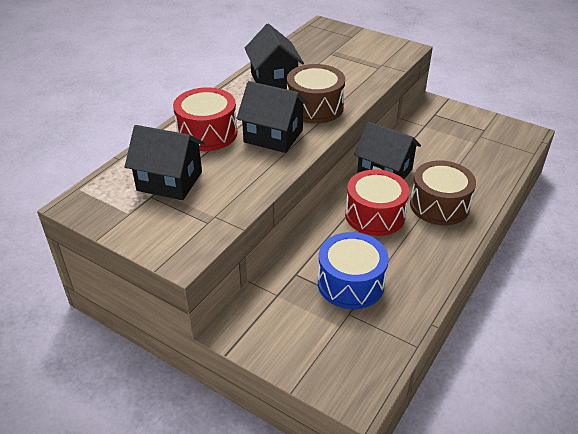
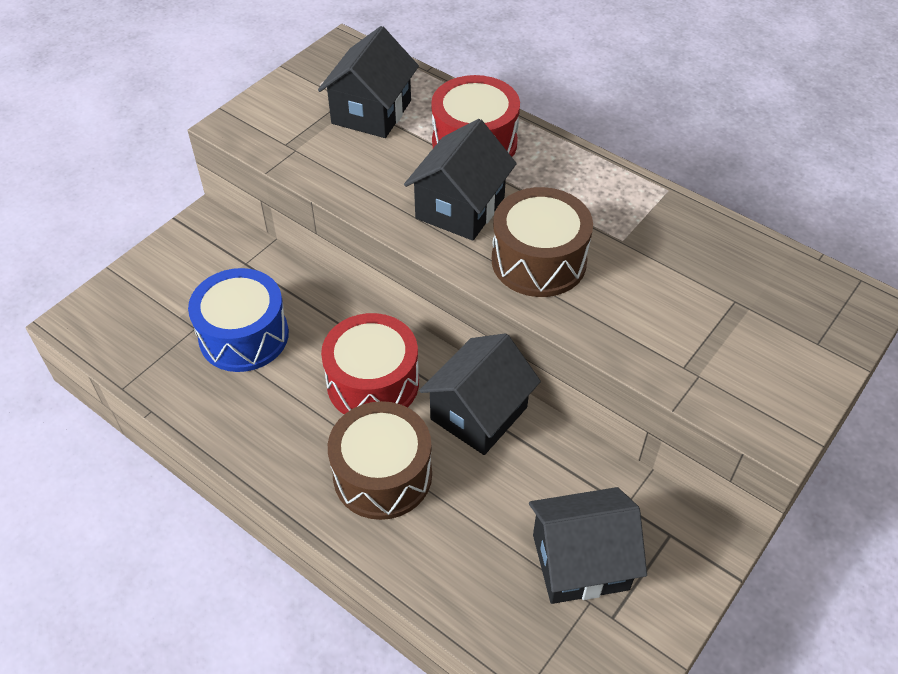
camera: 95 degrees right, 10 degrees up
black house [245,24,304,89] -> black house moved to [529,487,647,604]

